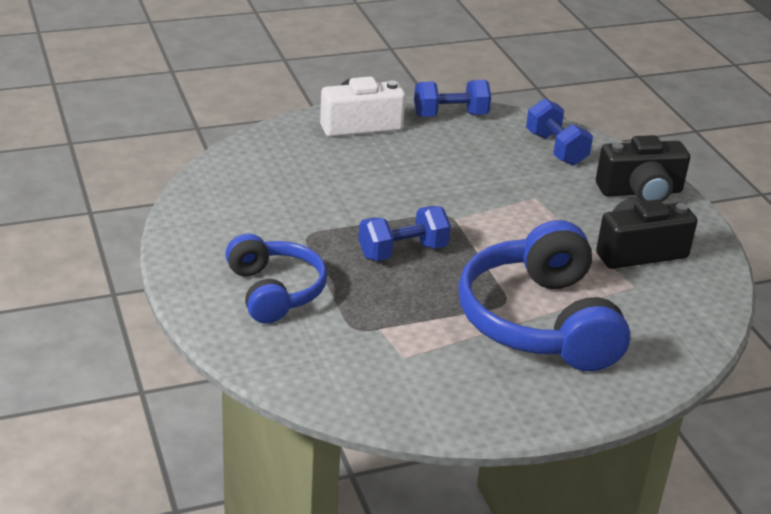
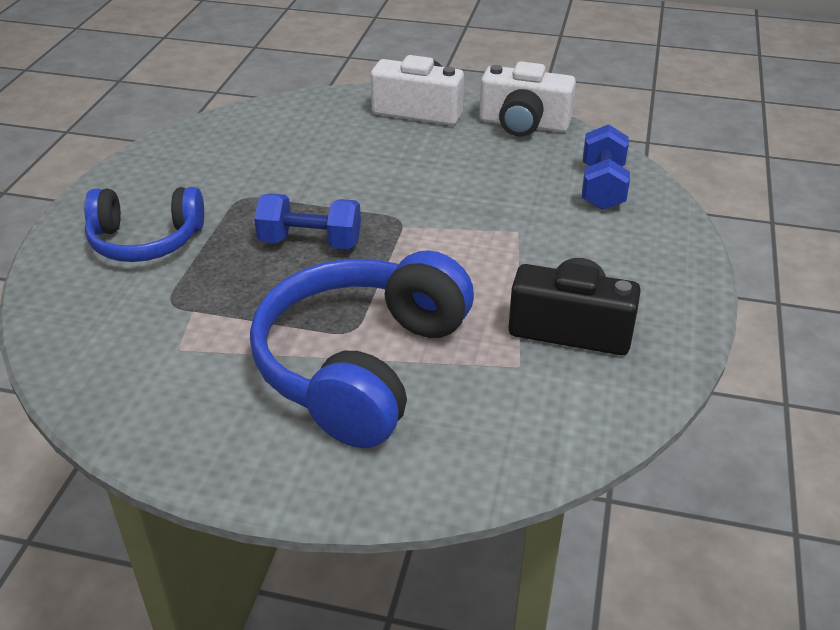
camera: 35 degrees right, 5 degrees up
blue headphones [225,234,327,324] -> blue headphones turned 75 degrees clockwise [84,187,204,262]
blue dumbbell [414,80,491,117] -> white camera [479,61,576,136]
black camera [596,135,690,202] -> none

